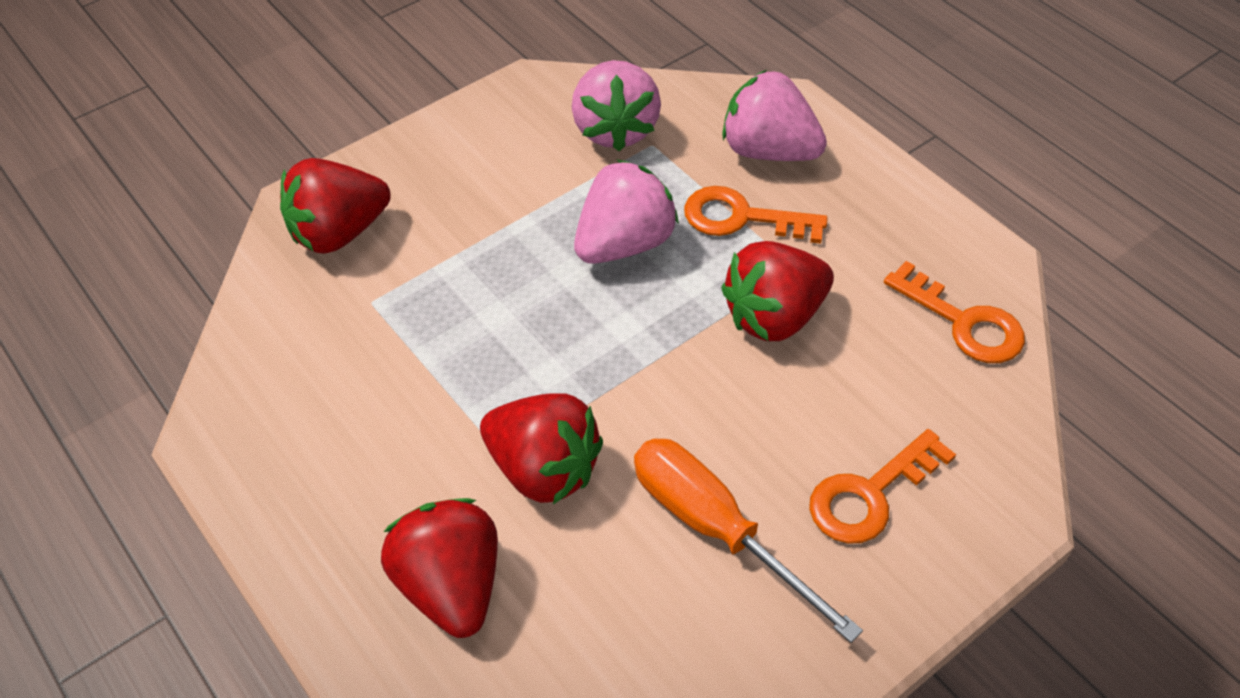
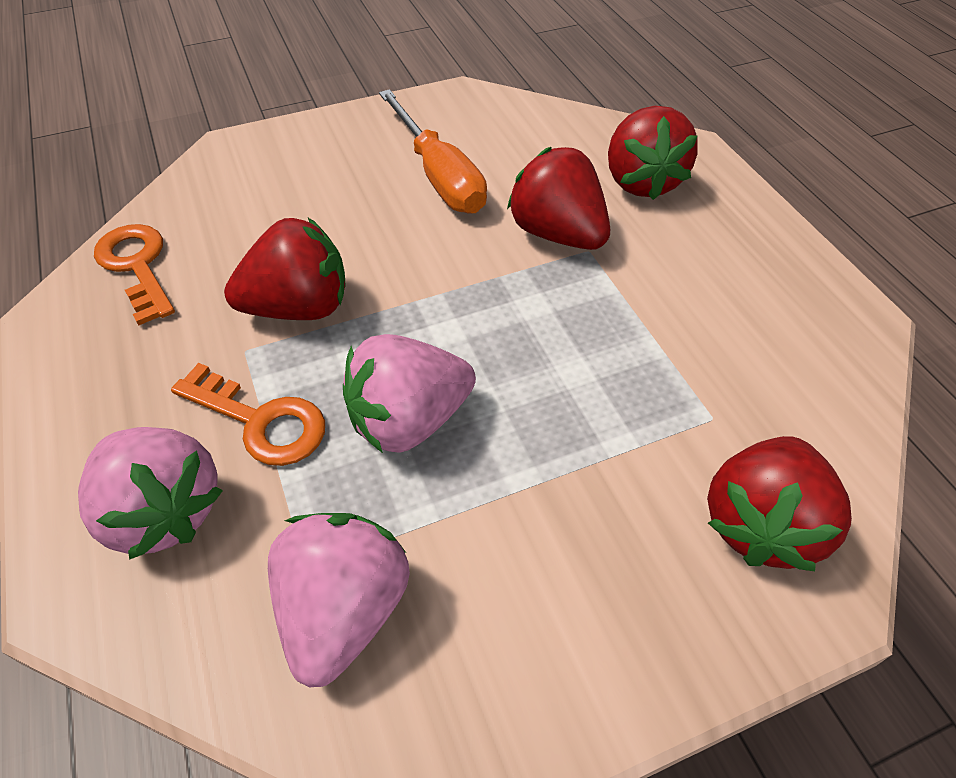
camera: 165 degrees left, 0 degrees up
red strawberry [280,158,391,254] -> red strawberry turned 135 degrees clockwise [707,436,852,571]
orange key [809,429,956,544] -> none

